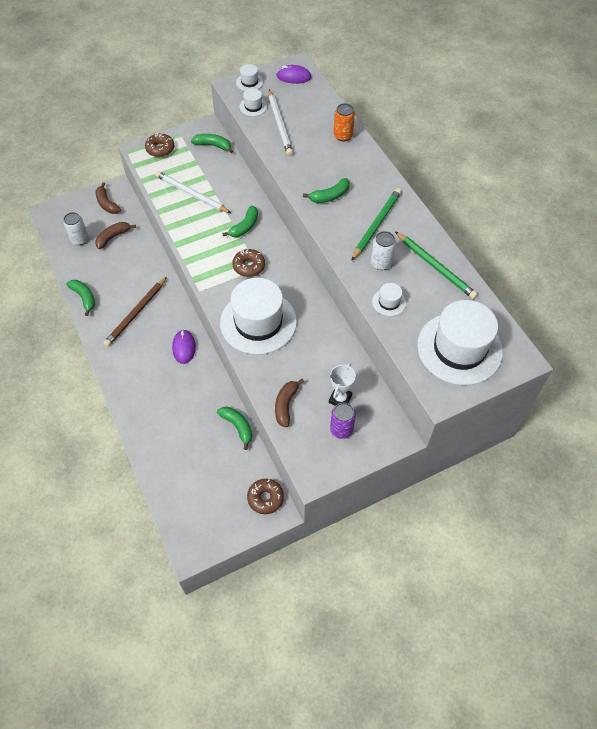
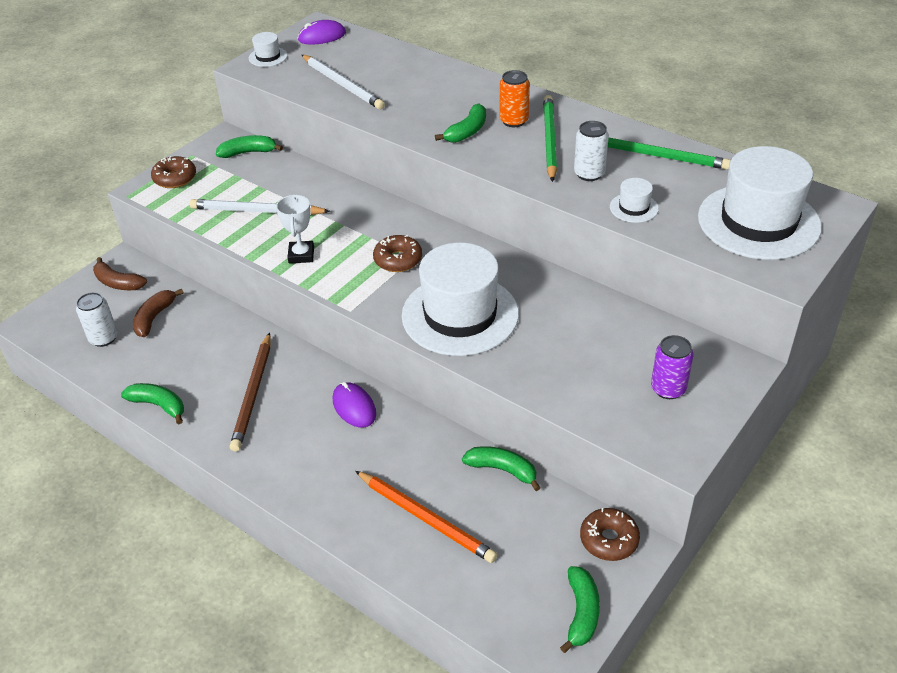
camera: 25 degrees left, 15 degrees down
green banana [222,206,258,237] -> green banana moved to [560,566,600,653]
white hat [239,88,267,116] -> none
brown banana [275,379,304,427] -> none
white trophy [329,363,356,406] -> white trophy moved to [276,194,314,263]
orange can [334,103,355,141] -> orange can moved to [500,70,530,127]
none -> orange pencil [355,471,497,563]

